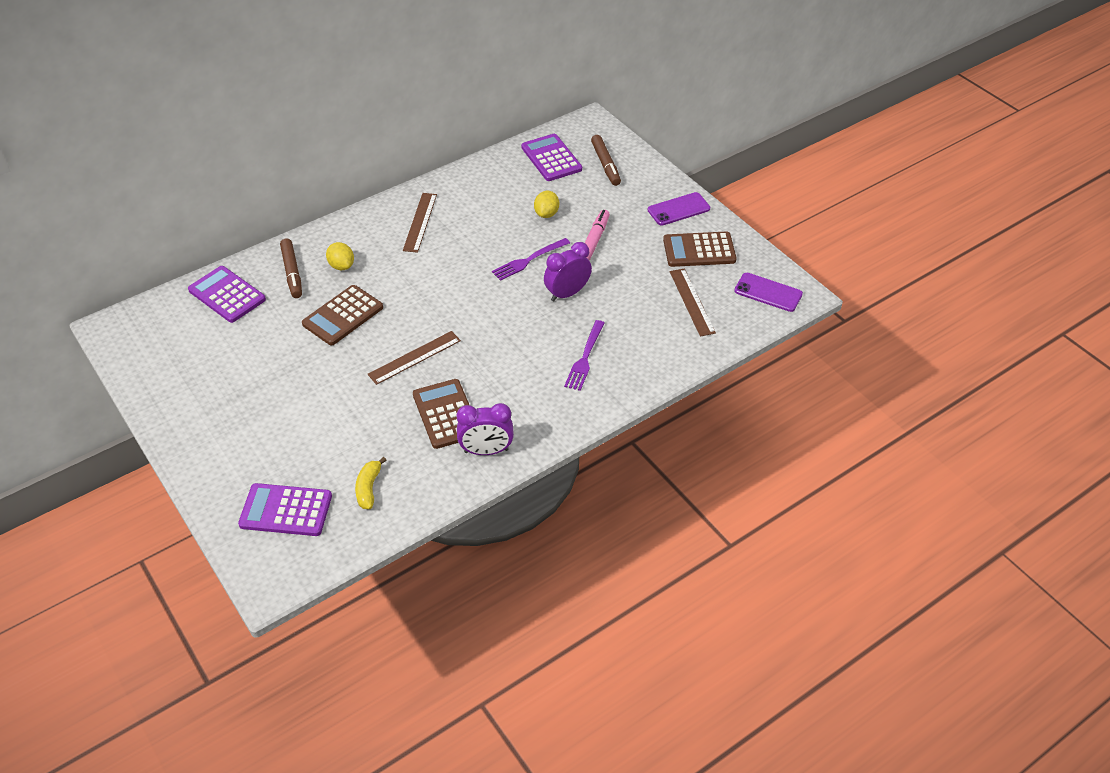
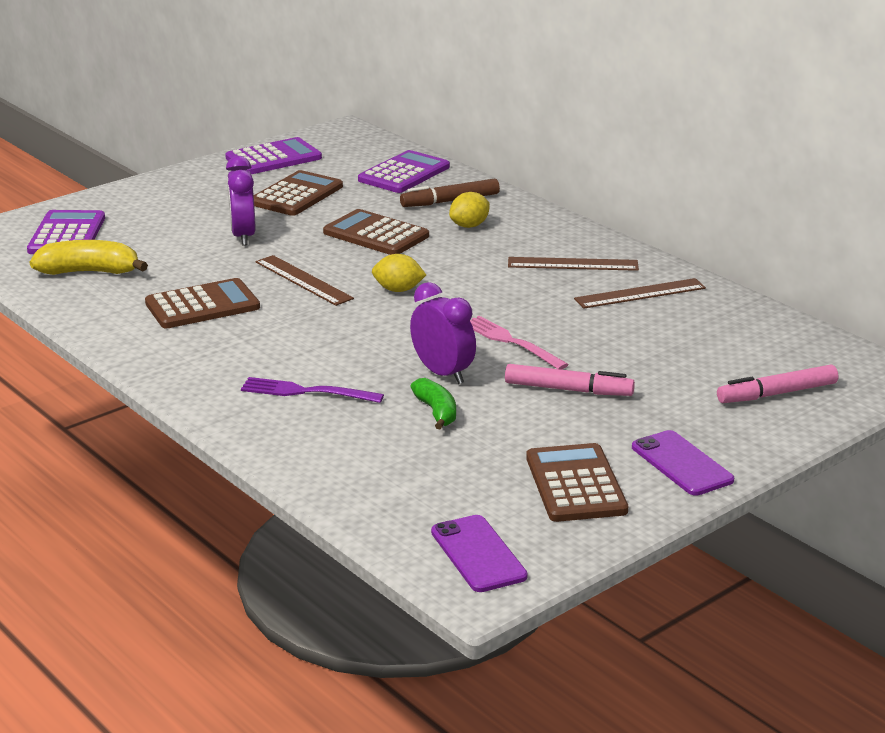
camera: 85 degrees right, 20 degrees down
yellow banana [355,457,386,509] -> yellow banana [30,240,148,275], size x1.54
purple clock [457,403,514,455] -> purple clock moved to [226,156,255,246]
purple fork [492,238,570,281] -> pink fork [470,316,569,370]
purple calculator [521,134,582,181] -> purple calculator moved to [225,137,322,174]
yellow lemon [534,191,559,218] -> yellow lemon moved to [372,254,426,292]
brown marker [591,135,621,186] -> pink marker [717,365,838,403]
brown ruler [670,268,716,336] -> brown ruler moved to [574,278,706,309]
purple phone [734,273,803,312] -> purple phone turned 45 degrees counterclockwise [431,515,528,592]
none -> brown calculator [254,170,343,216]
none -> green banana [410,378,456,429]

